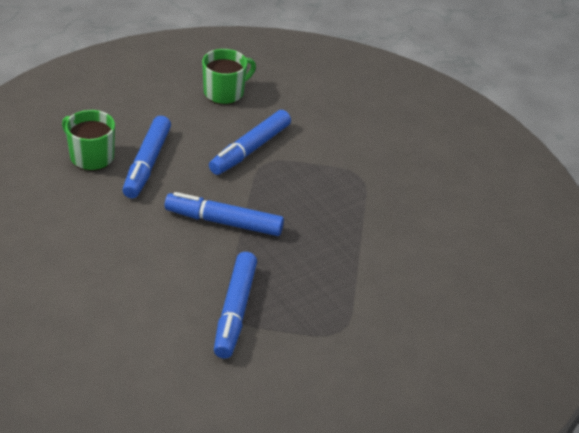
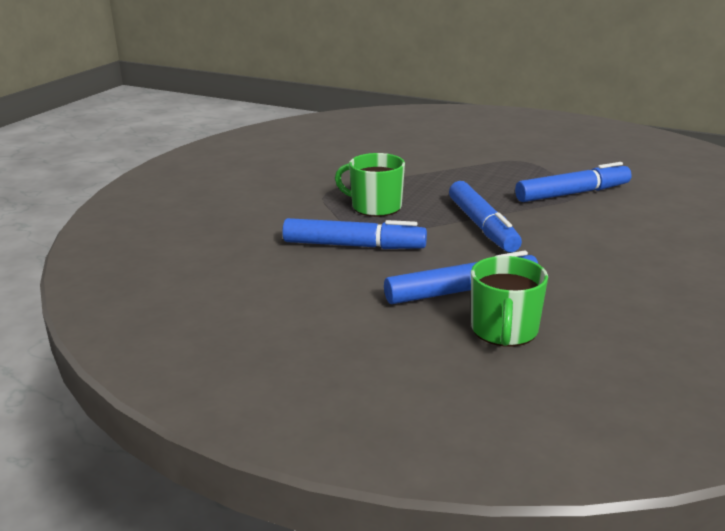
camera: 115 degrees left, 15 degrees down
green mug [202,49,256,105] -> green mug moved to [335,153,405,217]

